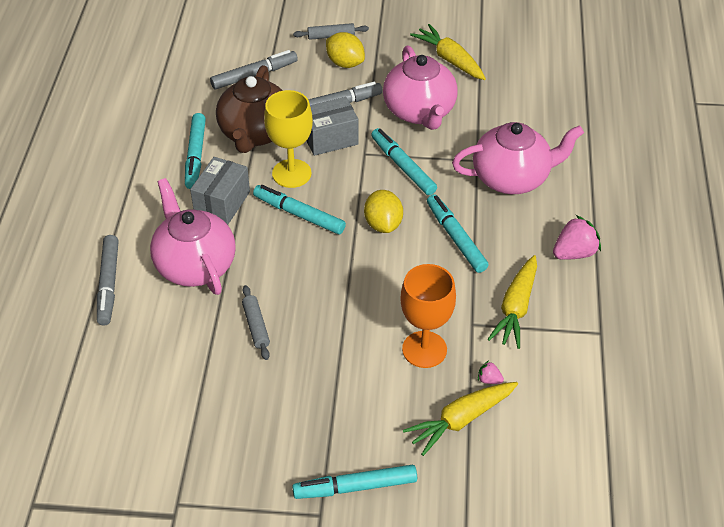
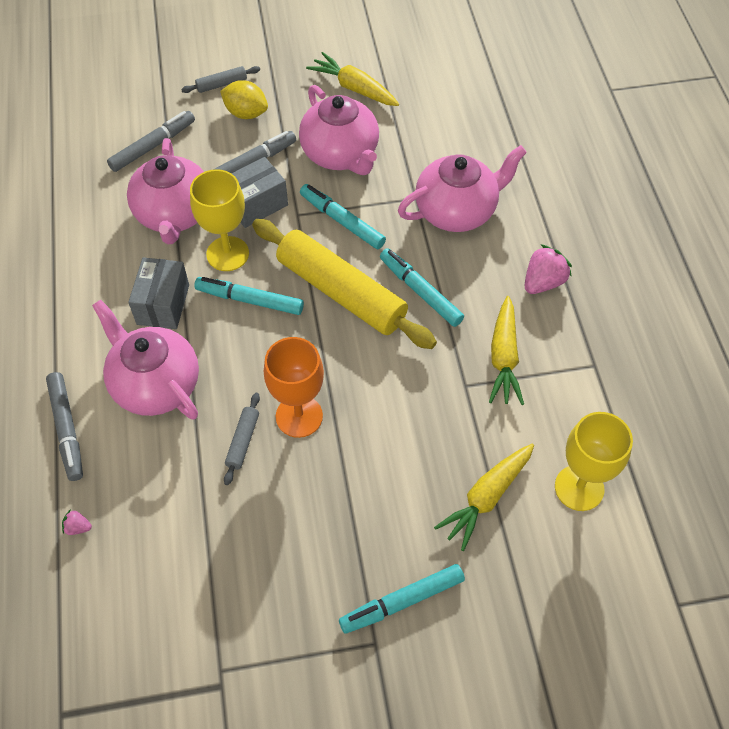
camera: 15 degrees left, 10 degrees up
turquoise marker [185,113,206,189] -> none
brown teapot [216,65,283,153] -> pink teapot [127,138,204,244]
grey rolling pin [242,285,270,360] -> grey rolling pin turned 45 degrees clockwise [224,393,260,485]
yellow lemon [364,190,403,233] -> yellow rolling pin [252,219,437,349]
orange goblet [400,264,456,368] -> orange goblet moved to [264,337,324,438]
pink strawberry [478,361,504,384] -> pink strawberry moved to [62,509,92,535]
none -> yellow goblet [555,412,633,511]

